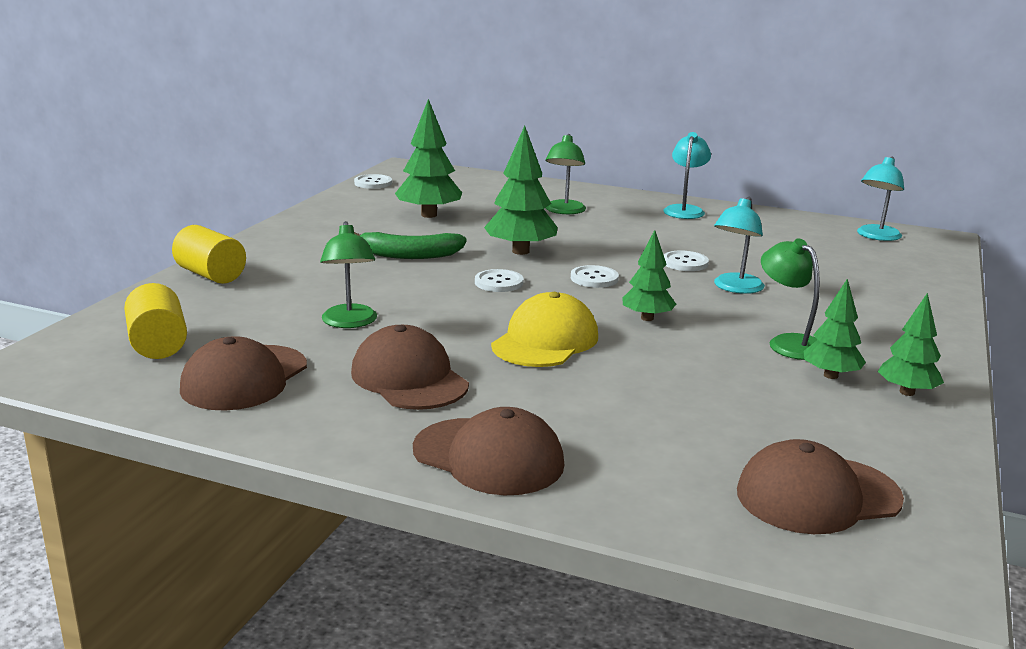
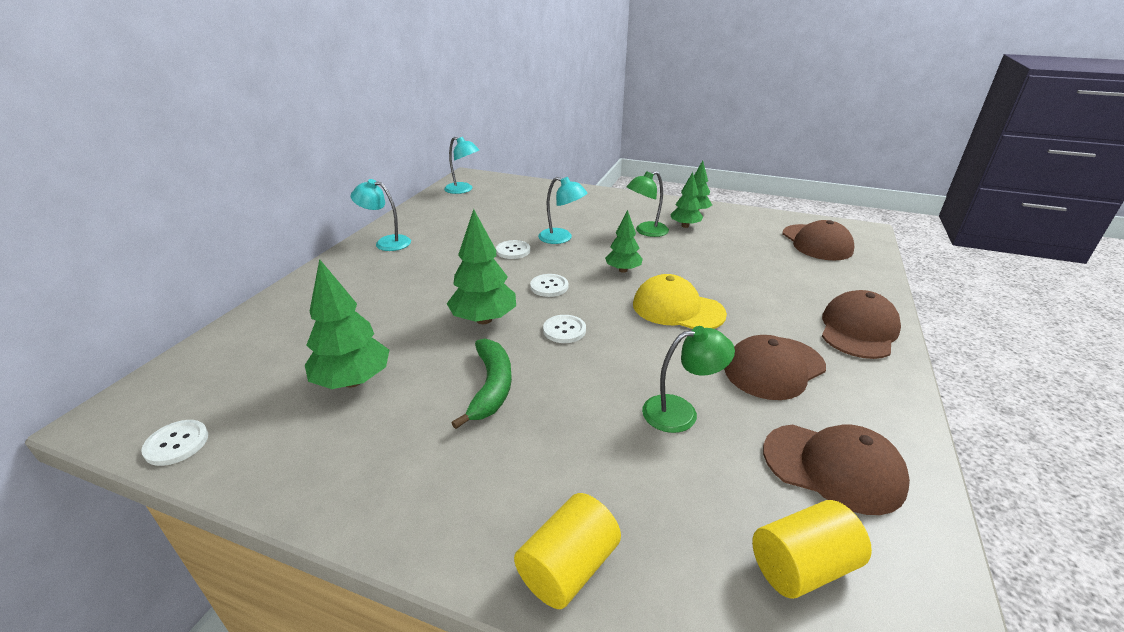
camera: 90 degrees left, 10 degrees up
green lamp [546,134,586,214] -> none

